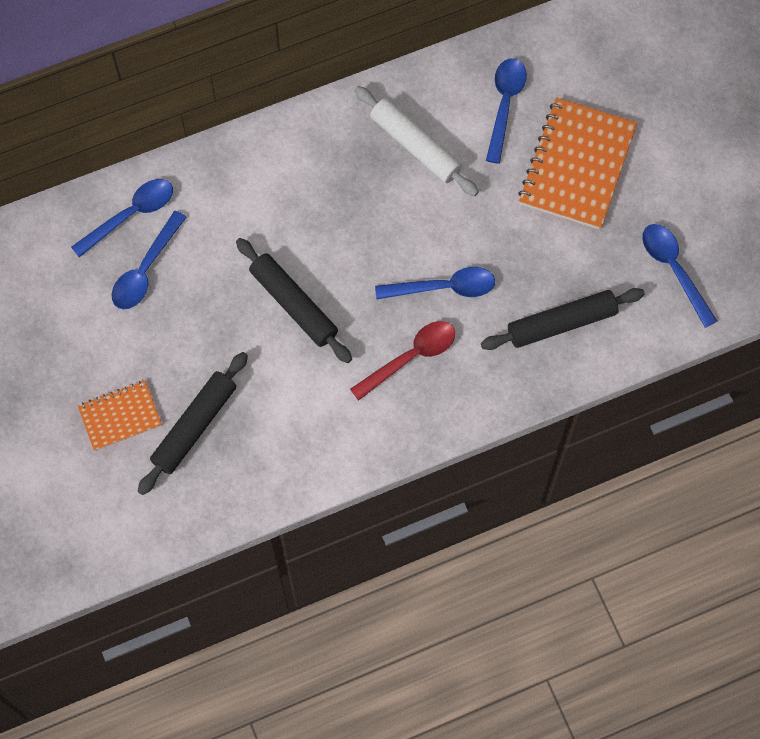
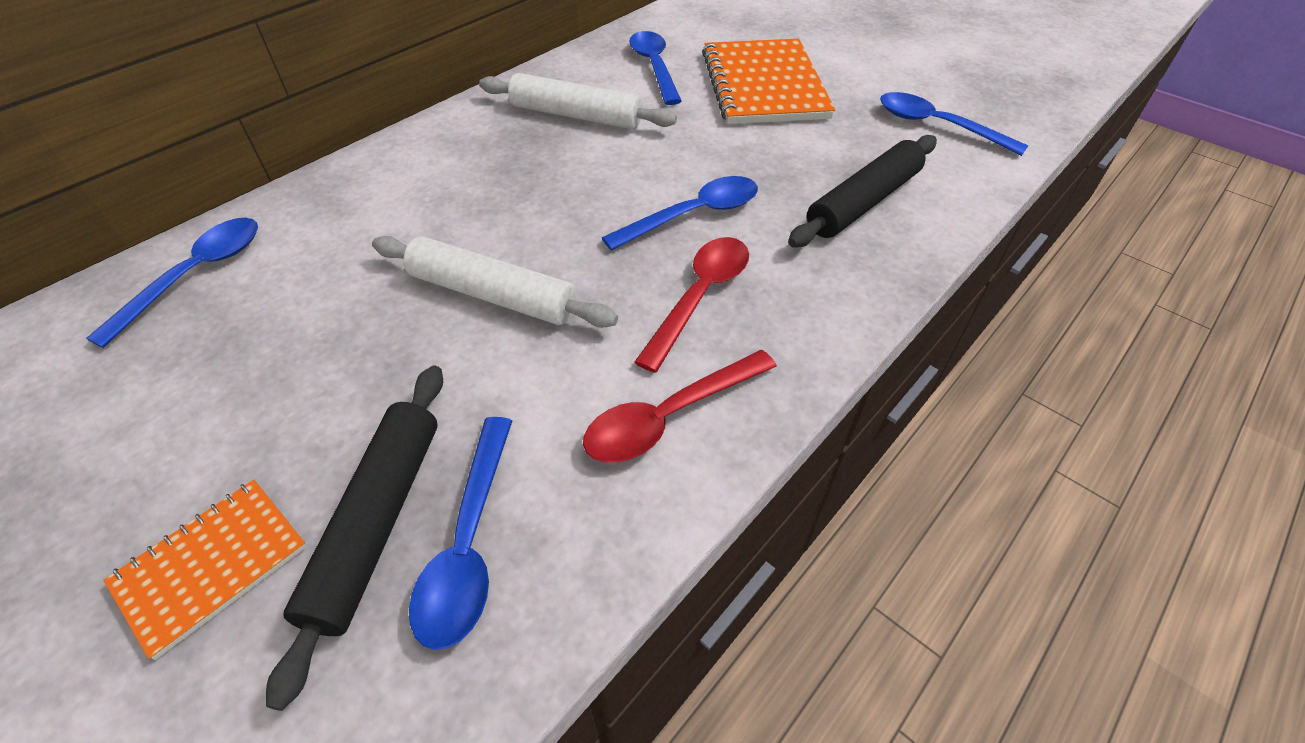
camera: 25 degrees left, 20 degrees down
blue spoon [112,211,187,309] -> blue spoon moved to [409,417,512,650]
black rolling pin [236,238,352,363] -> white rolling pin [372,236,618,328]
none -> red spoon [583,350,777,463]

